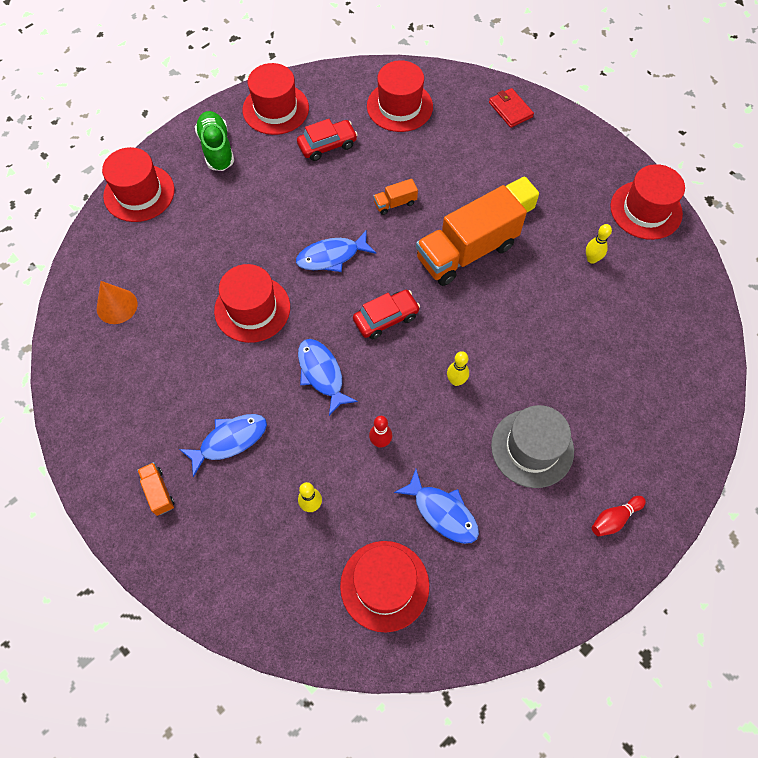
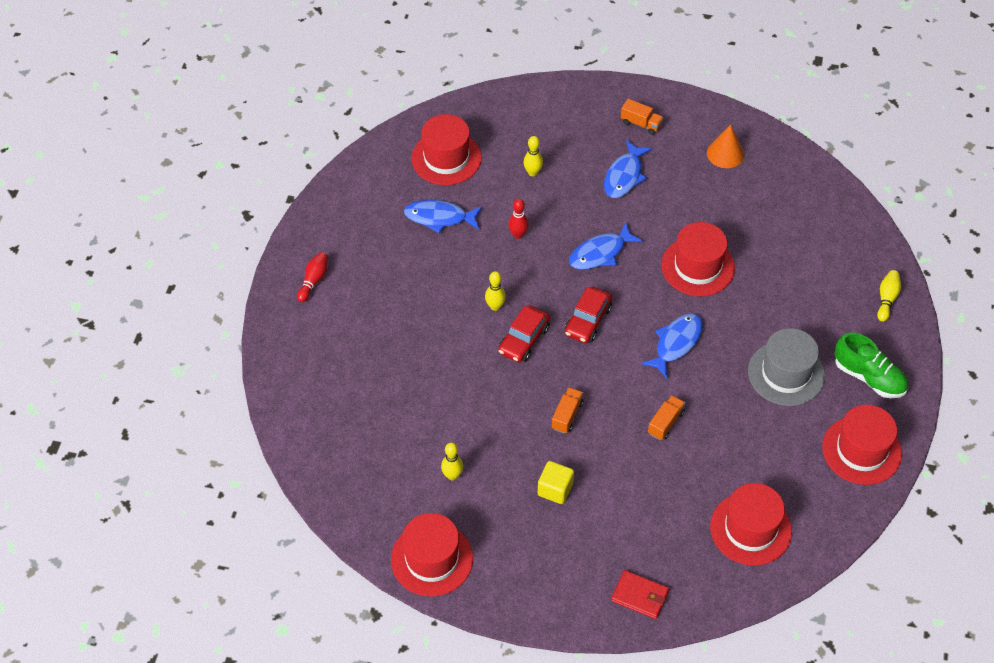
camera: 145 degrees right, 10 degrees down
orange cone [97,281,138,324] -> orange cone moved to [707,124,744,168]
red hat [102,147,175,222] -> yellow bowling pin [877,270,901,322]
red car [297,119,358,161] -> red car moved to [498,305,550,363]
blue fish [298,339,358,416] -> blue fish turned 120 degrees clockwise [569,223,643,270]
orange truck [416,185,527,286] -> orange truck [552,387,583,434], size x0.42
grey hat [491,405,574,488] -> grey hat moved to [748,328,825,406]

